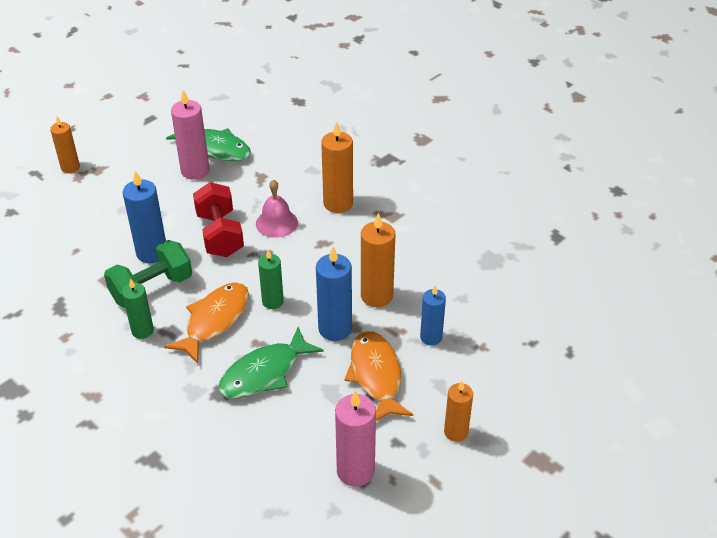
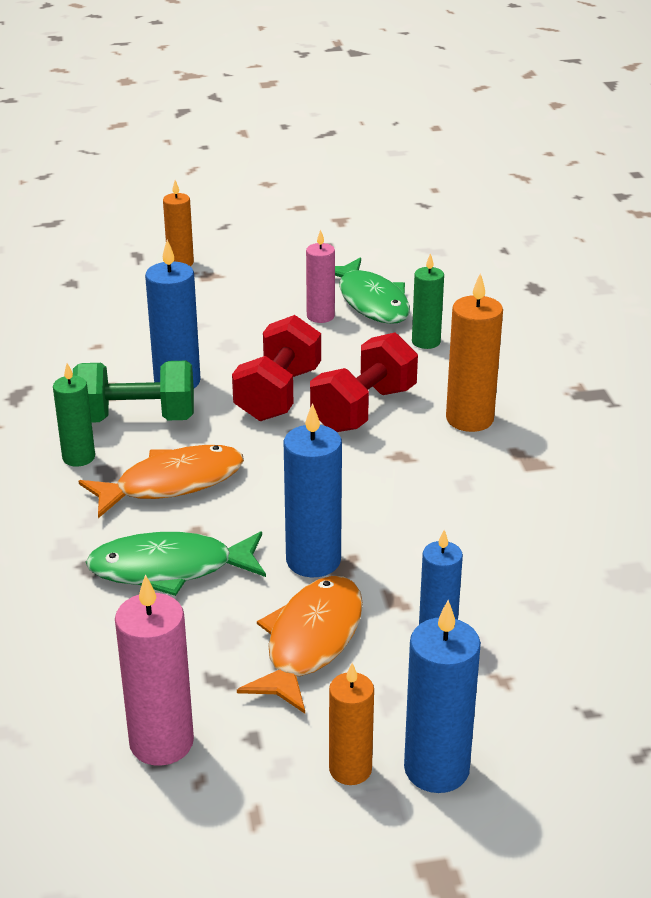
camera: 35 degrees right, 10 degrees down
pink candle [171,90,210,180] -> pink candle [306,229,335,323], size x0.65
pink bell [256,179,298,238] -> red dumbbell [310,332,418,432]
green candle [258,249,284,309] -> green candle moved to [412,253,444,349]
orange candle [361,213,395,307] -> none
none -> blue candle [404,600,481,793]

